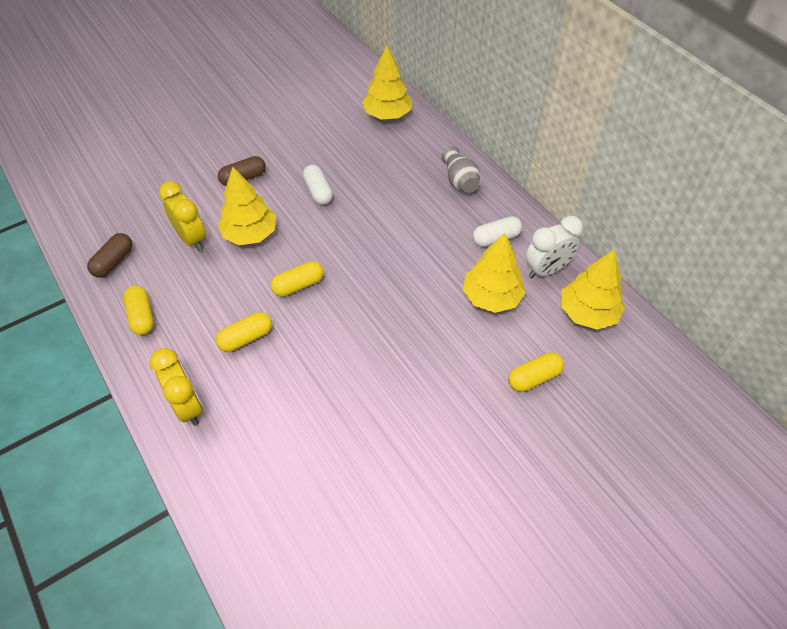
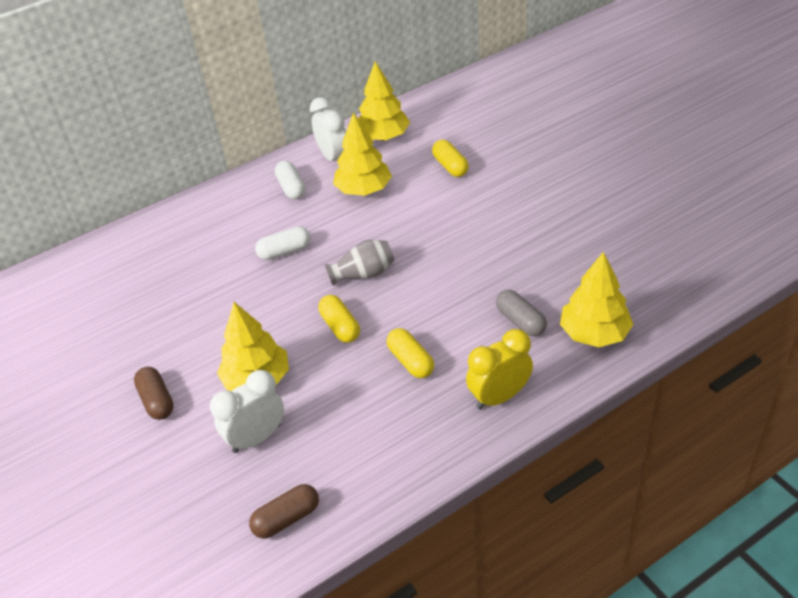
camera: 85 degrees left, 10 degrees down
brown capsule [87,233,132,277] -> brown capsule turned 60 degrees counterclockwise [249,484,319,538]
yellow capsule [123,286,154,335] -> none
yellow clock [159,181,206,251] -> white clock [210,370,284,453]
white capsule [303,165,333,205] -> white capsule moved to [255,226,311,260]
yellow tree [362,45,412,120] -> yellow tree moved to [560,252,634,347]
grey vase [441,146,480,193] -> grey vase moved to [324,240,394,285]
none -> grey capsule [496,290,547,336]

